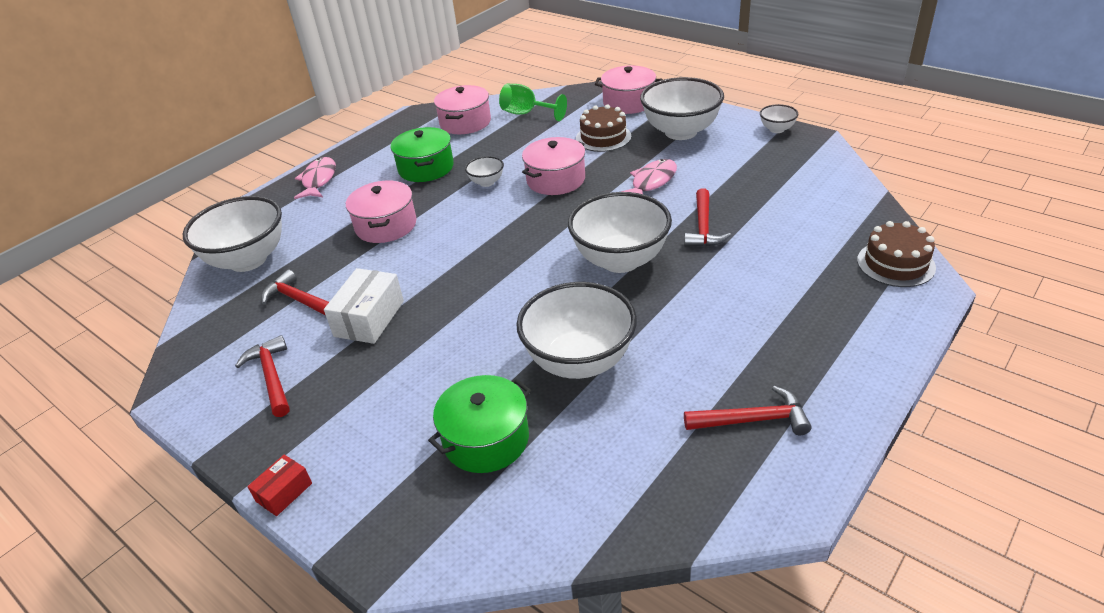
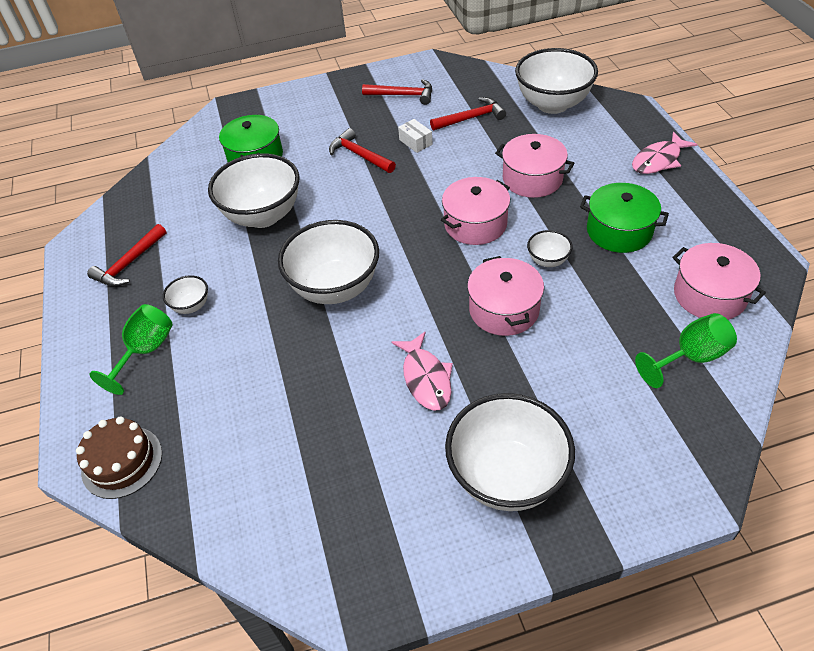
camera: 125 degrees right, 10 degrees up
red box [247,455,312,516] -> none
pink fish [294,157,336,199] -> pink fish turned 105 degrees clockwise [632,132,698,174]
white box [324,268,404,344] -> white box [398,119,432,153], size x0.57
brown cake [576,104,631,152] -> none
pink pot [595,65,663,114] -> pink pot moved to [441,177,510,245]
red hammer [684,188,731,247] -> red hammer moved to [329,128,396,173]
white bowl [760,104,798,133] -> white bowl moved to [163,275,208,314]
none -> green goblet [89,304,172,395]

